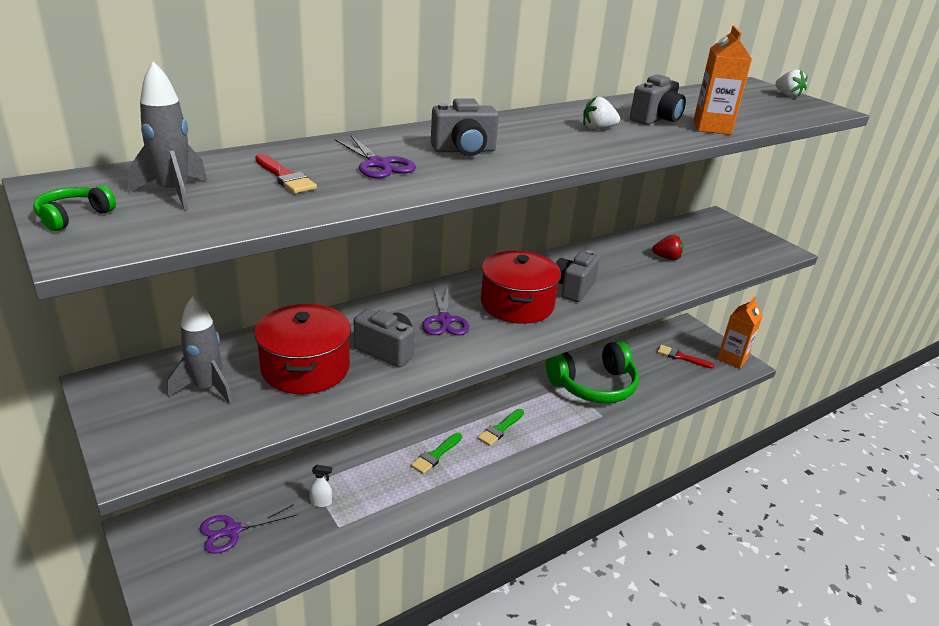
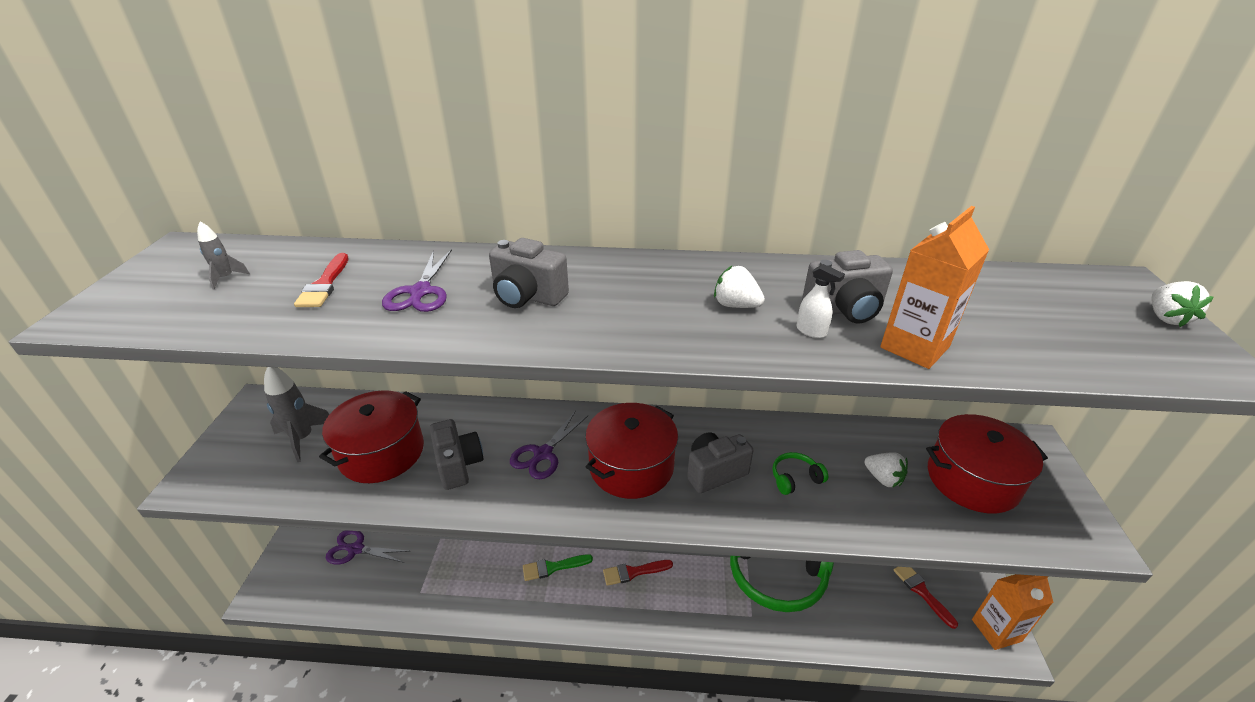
camera: 40 degrees right, 5 degrees up
green headphones [33,185,116,231] -> green headphones moved to [773,452,828,495]
grey rocket [127,61,207,210] -> grey rocket [197,222,250,290], size x0.53
white spray bottle [310,465,332,507] -> white spray bottle moved to [797,264,845,338]
green brush [477,409,524,446] -> red brush [603,560,673,586]
red strawberry [652,235,684,260] -> white strawberry [864,452,908,488]
none -> red pot [926,414,1048,514]

